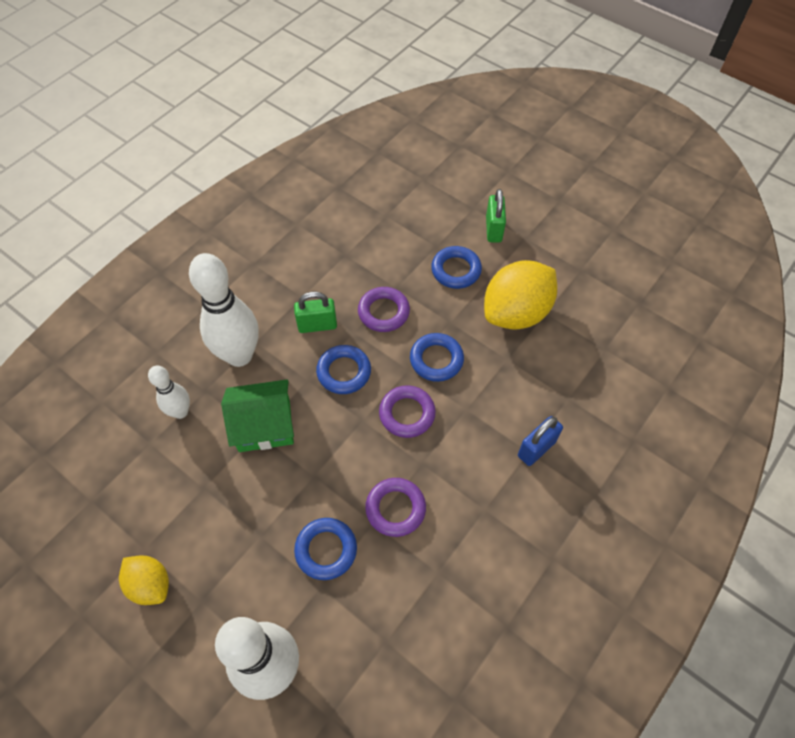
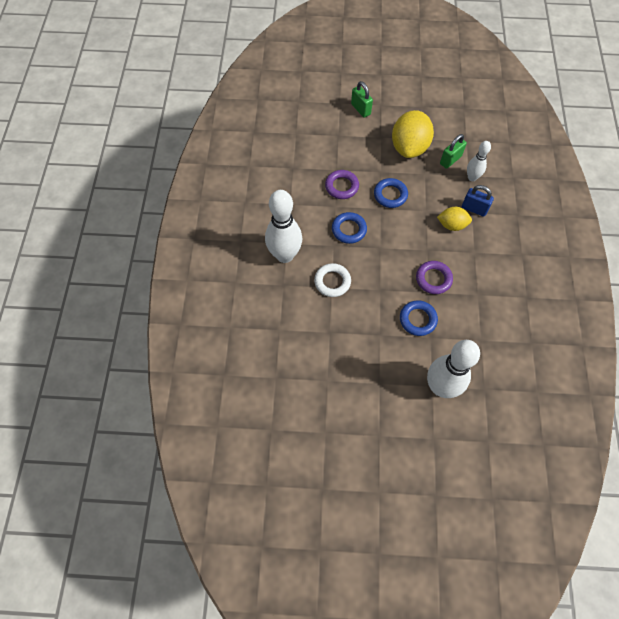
camera: 35 degrees left, 5 degrees up
yellow lemon [119,555,169,605] -> yellow lemon moved to [437,207,472,231]
white bowling pin [148,366,190,419] -> white bowling pin moved to [467,141,491,181]
green house [221,379,294,452] -> white ring [314,263,351,297]
green padlock [294,292,337,333] -> green padlock moved to [440,134,467,169]
purple ring [379,385,436,438] -> none
blue ring [431,246,482,289] -> none
blue padlock [518,416,563,466] -> blue padlock turned 75 degrees counterclockwise [462,185,494,217]

